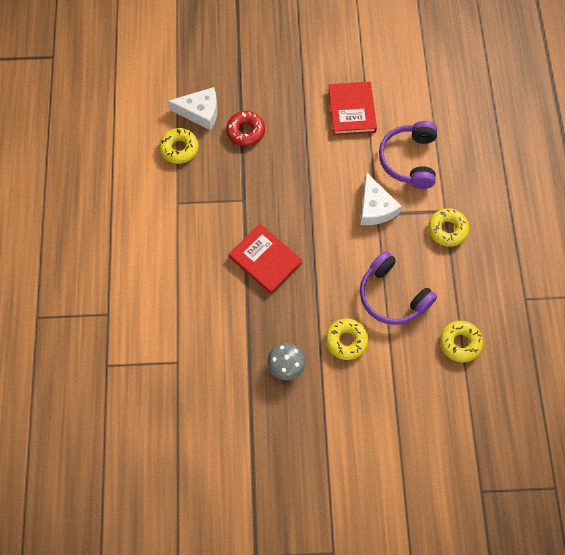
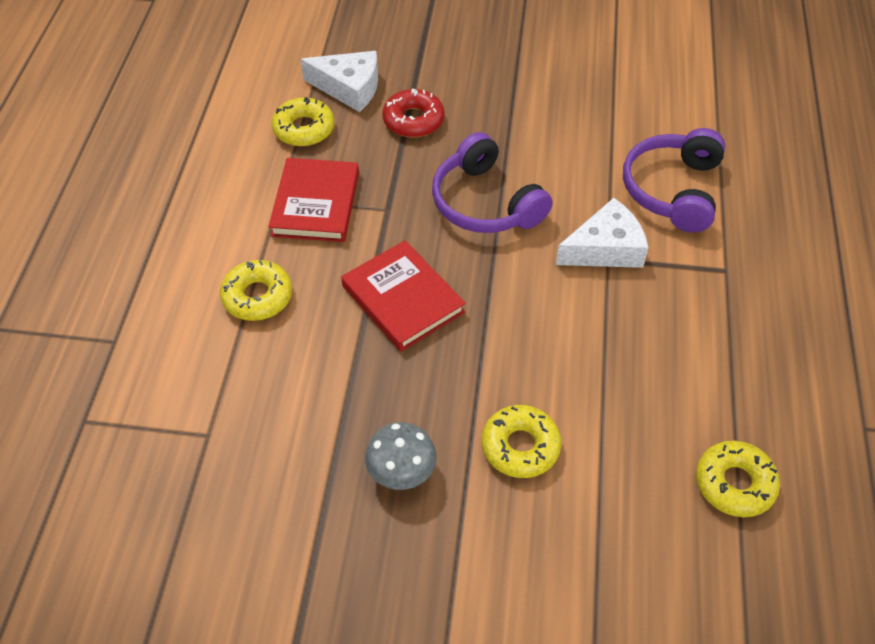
camera: 10 degrees right, 15 degrees down
red book [328,82,377,136] -> red book moved to [268,158,359,242]
white cheese [360,172,402,225] -> white cheese turned 105 degrees counterclockwise [556,198,648,268]
purple headphones [360,251,437,325] -> purple headphones moved to [432,132,553,233]
yellow donut [428,208,469,247] -> yellow donut moved to [220,260,292,321]

